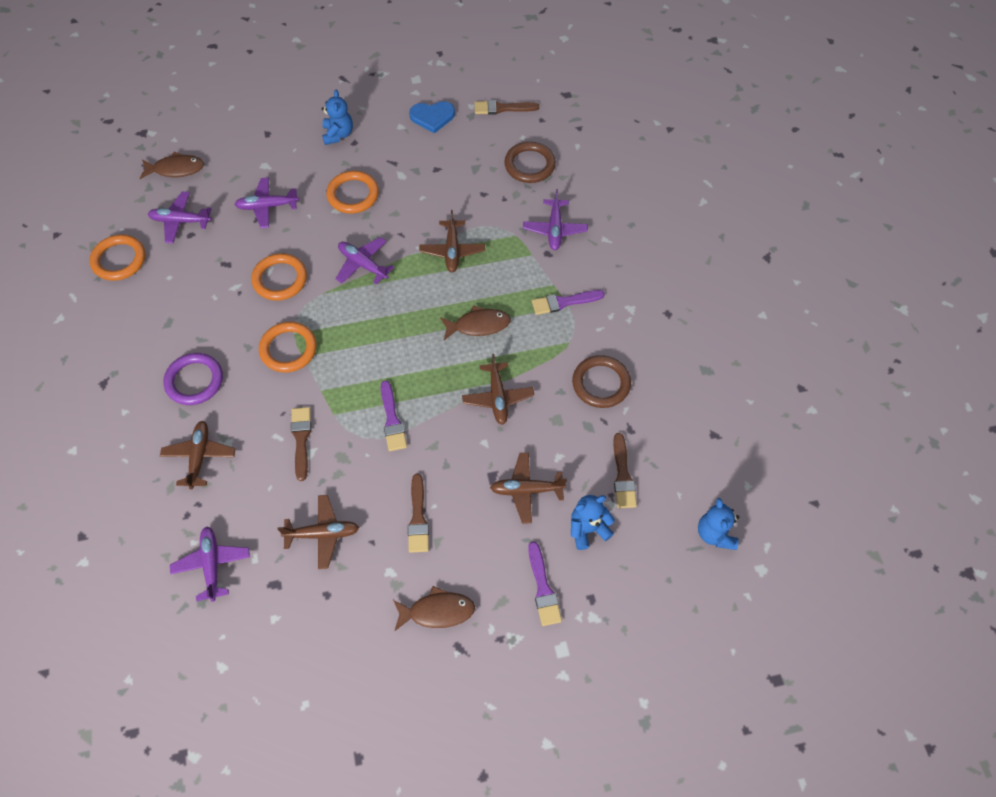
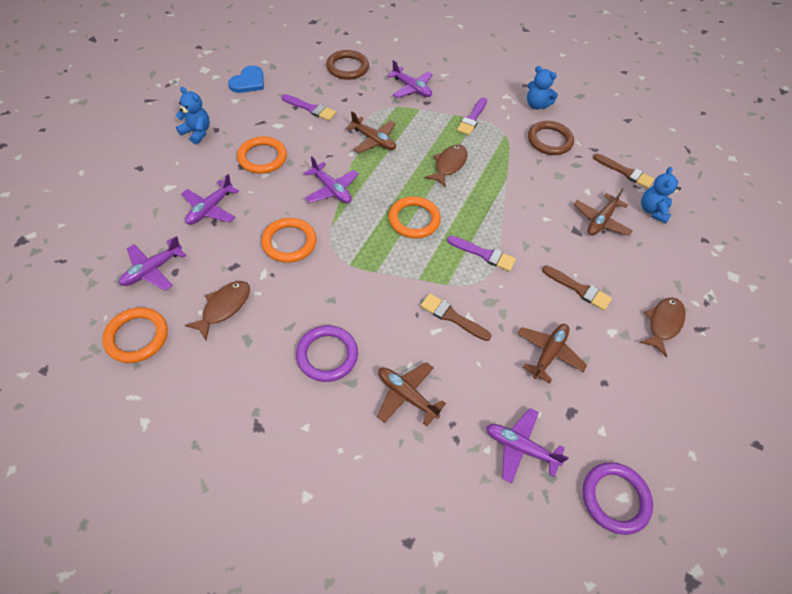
camera: 55 degrees left, 5 degrees down
brown fish [140,152,204,179] -> brown fish moved to [185,281,250,340]
orange ring [259,322,317,372] -> orange ring moved to [389,196,441,238]
purple plane [336,237,394,285] -> purple plane turned 120 degrees counterclockwise [304,156,359,203]
brown plane [462,354,534,425] -> none
brown brush [475,100,539,115] -> none
purple brush [528,542,562,626] -> purple brush moved to [282,94,336,121]
blue teddy bear [698,498,740,550] -> blue teddy bear moved to [527,66,558,109]
none -> purple ring [583,463,653,535]

